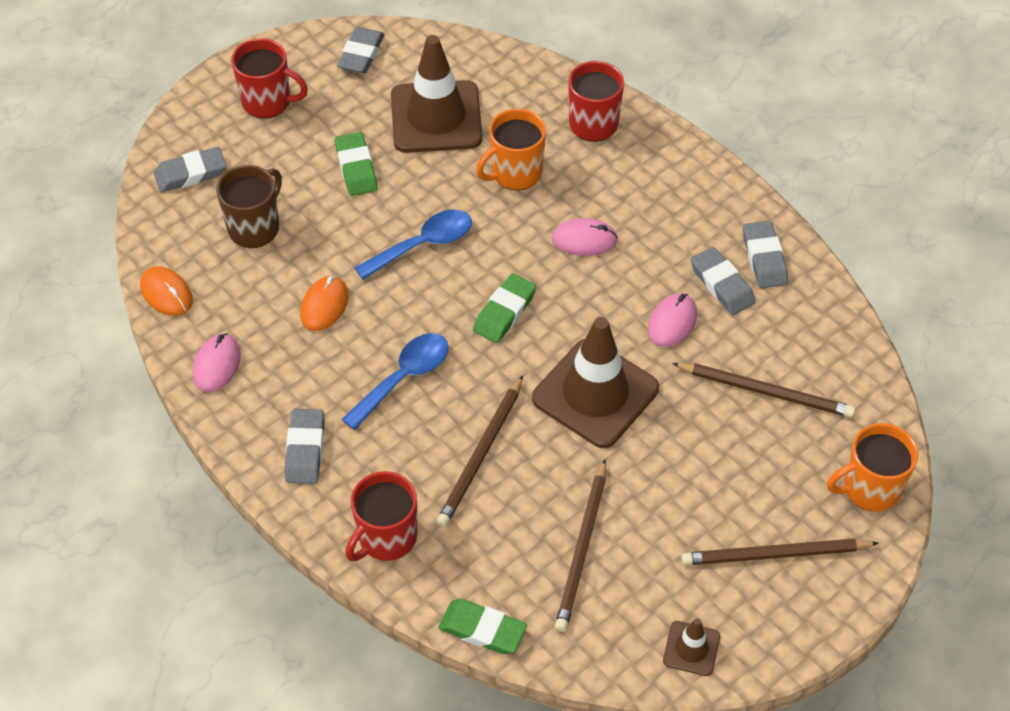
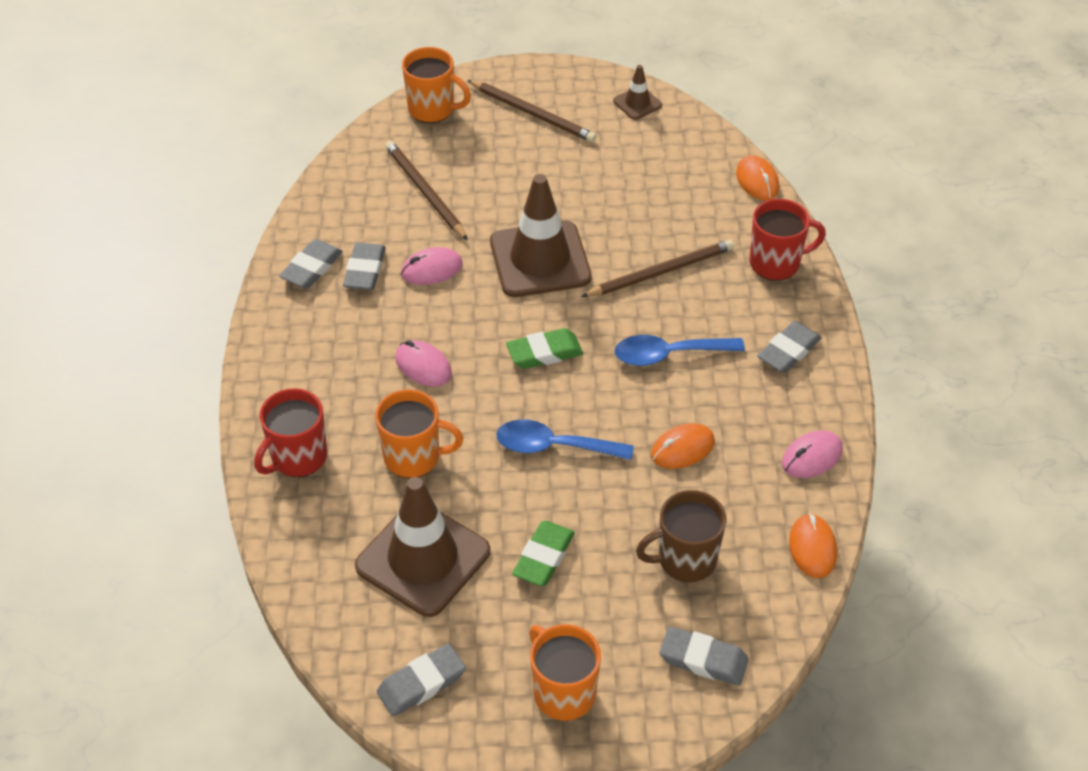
camera: 140 degrees left, 5 degrees down
red mug [231,38,308,119] -> orange mug [529,624,601,721]
green eraser [438,599,527,654] -> orange mouse [736,155,779,200]
brown pencil [555,459,606,632] -> none

